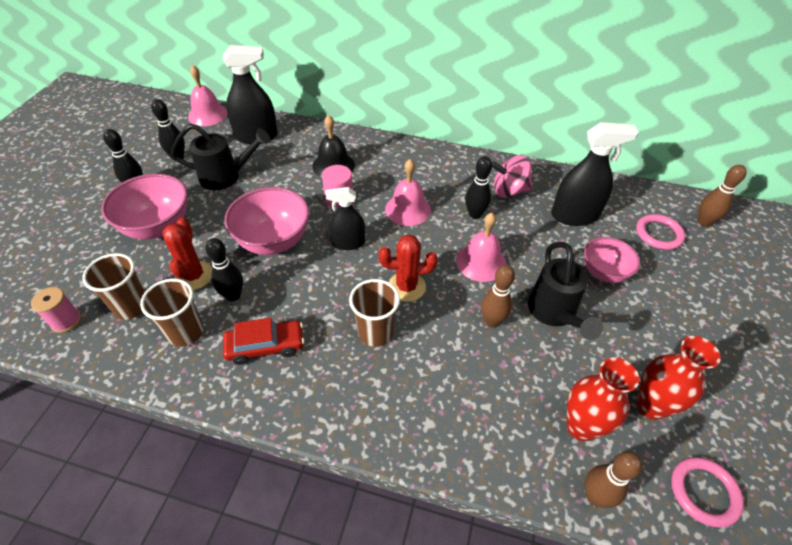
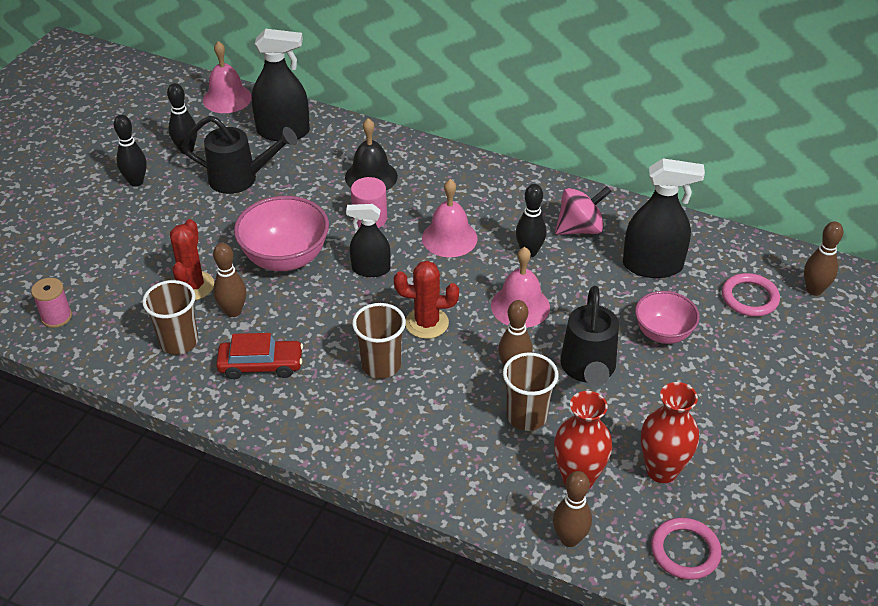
camera: 10 degrees right, 5 degrees down
brown cup [82,253,145,320] -> brown cup moved to [503,352,559,431]
pink bowl [102,174,188,239] -> none
black bowling pin [205,238,243,302] -> brown bowling pin [213,243,246,317]
pink spinning top [492,155,532,198] -> pink spinning top turned 150 degrees clockwise [555,186,612,235]

